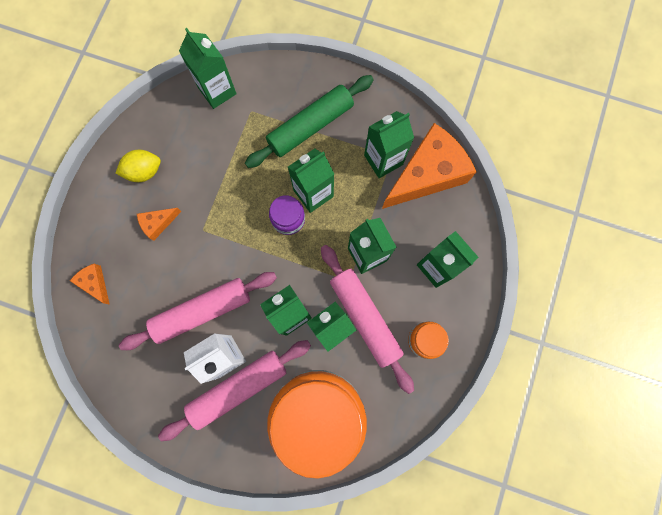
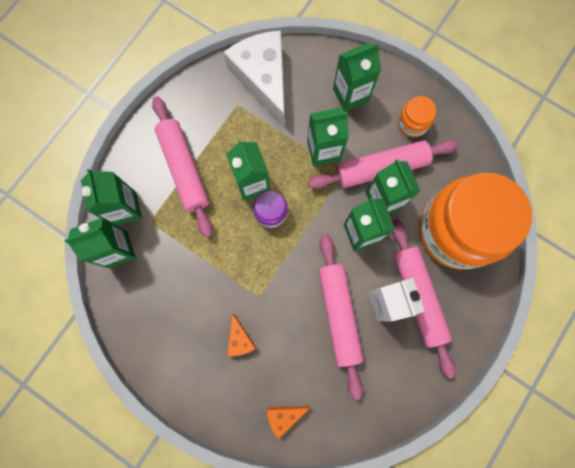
camera: 75 degrees left, 0 degrees up
yellow lemon [116,150,161,182] -> none
green rolling pin [245,75,374,168] -> pink rolling pin [152,96,213,238]
green carton [364,111,414,178] -> green carton moved to [81,169,142,225]
orange cheese [382,123,476,209] -> white cheese [224,31,285,127]

